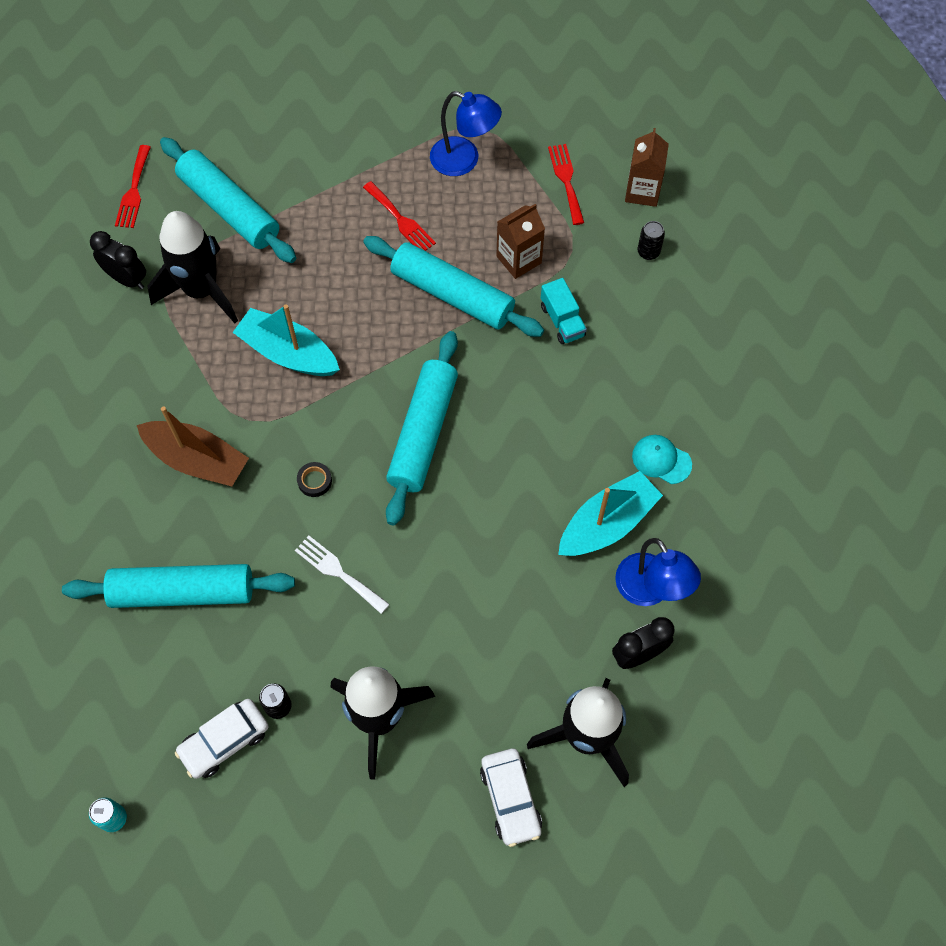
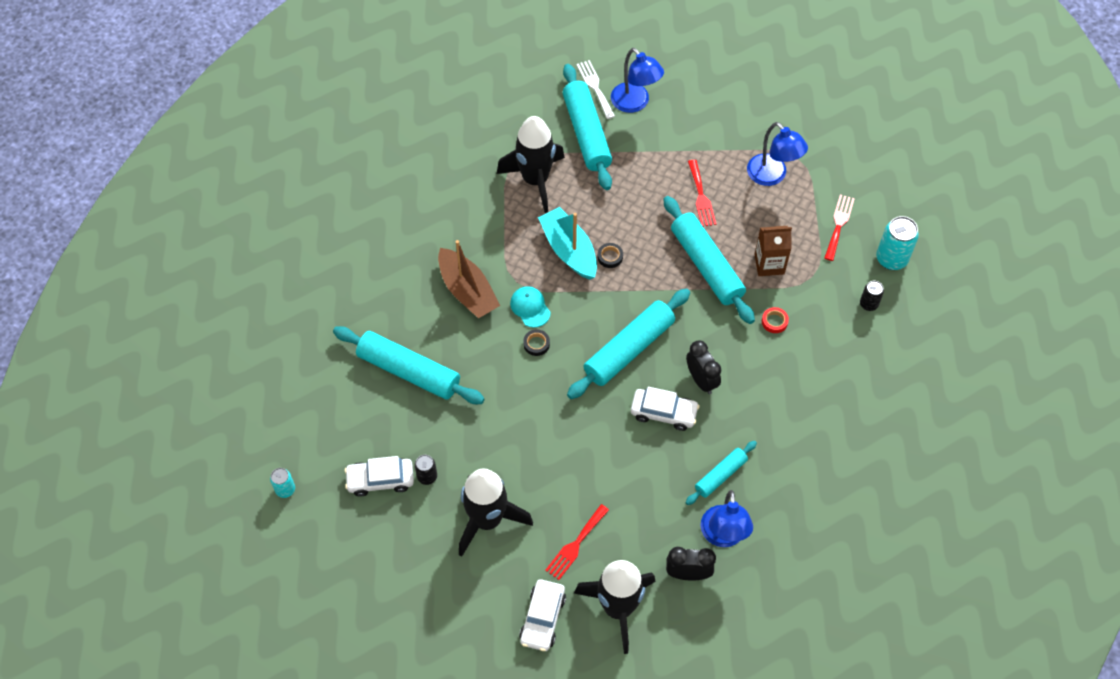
camera: 30 degrees right, 5 degrees down
black clock [90,231,146,289] -> black clock moved to [686,340,721,394]
red fork [115,145,151,228] -> red fork moved to [545,504,609,580]
white fork [295,535,390,614] -> white fork moved to [576,60,615,119]
turquoise truck [541,278,587,344] -> red tape [762,307,789,333]
turquoise boat [558,471,663,556] -> turquoise rolling pin [685,441,757,505]
brown carton [625,128,669,207] -> turquoise can [876,216,919,270]
turquoise cap [632,435,692,484] -> turquoise cap moved to [510,286,551,328]
none -> black tape [598,243,623,268]
none -> blue lamp [611,48,664,113]
none -> white car [631,387,699,431]

